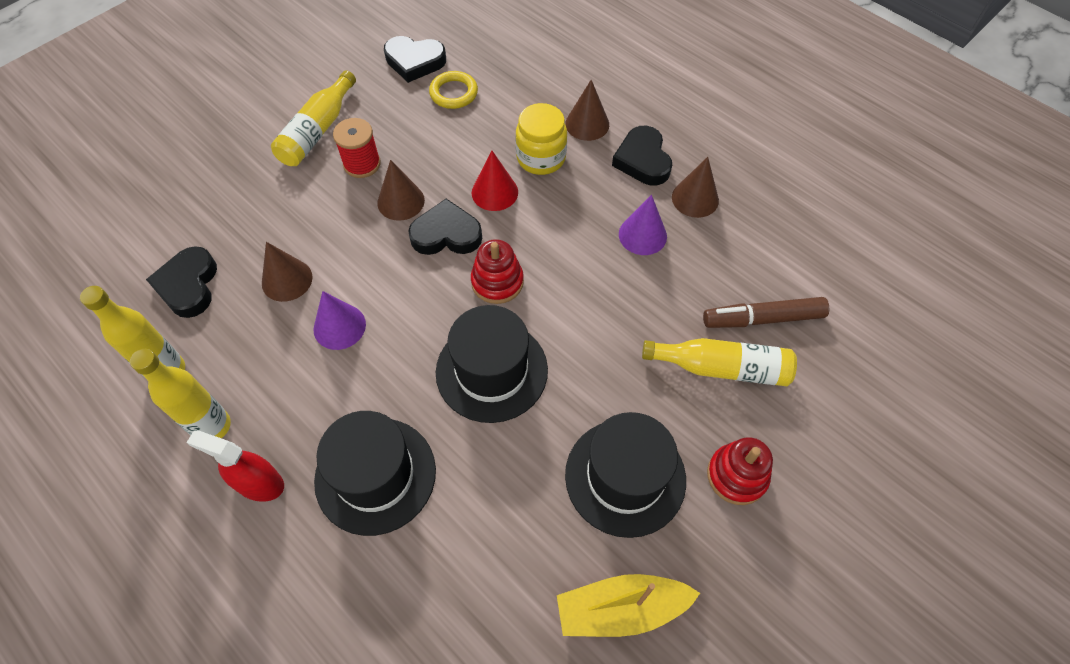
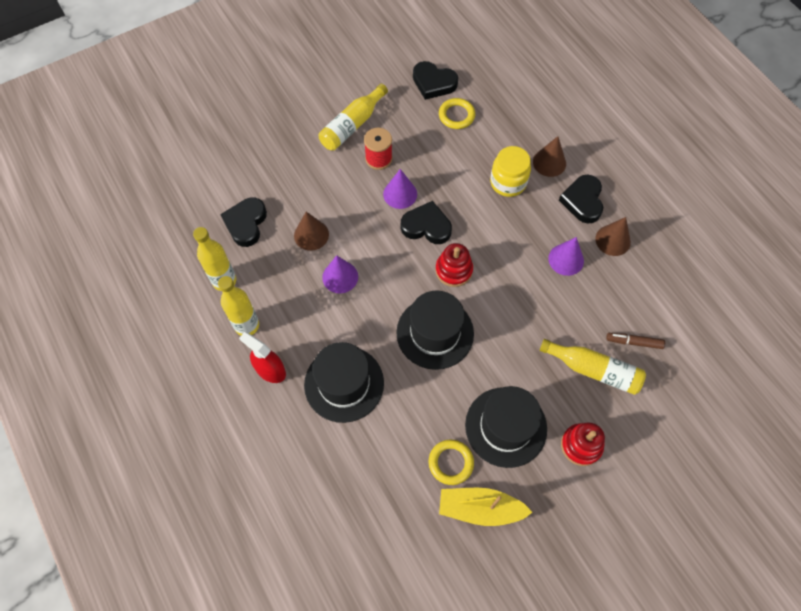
camera: 15 degrees right, 5 degrees up
brown cone [377,160,425,221] -> purple cone [383,169,417,209]
red cone [472,150,518,211] -> none
brown marker [703,297,829,328] -> brown marker [606,333,665,349], size x0.64
none -> yellow ring [429,440,474,485]

